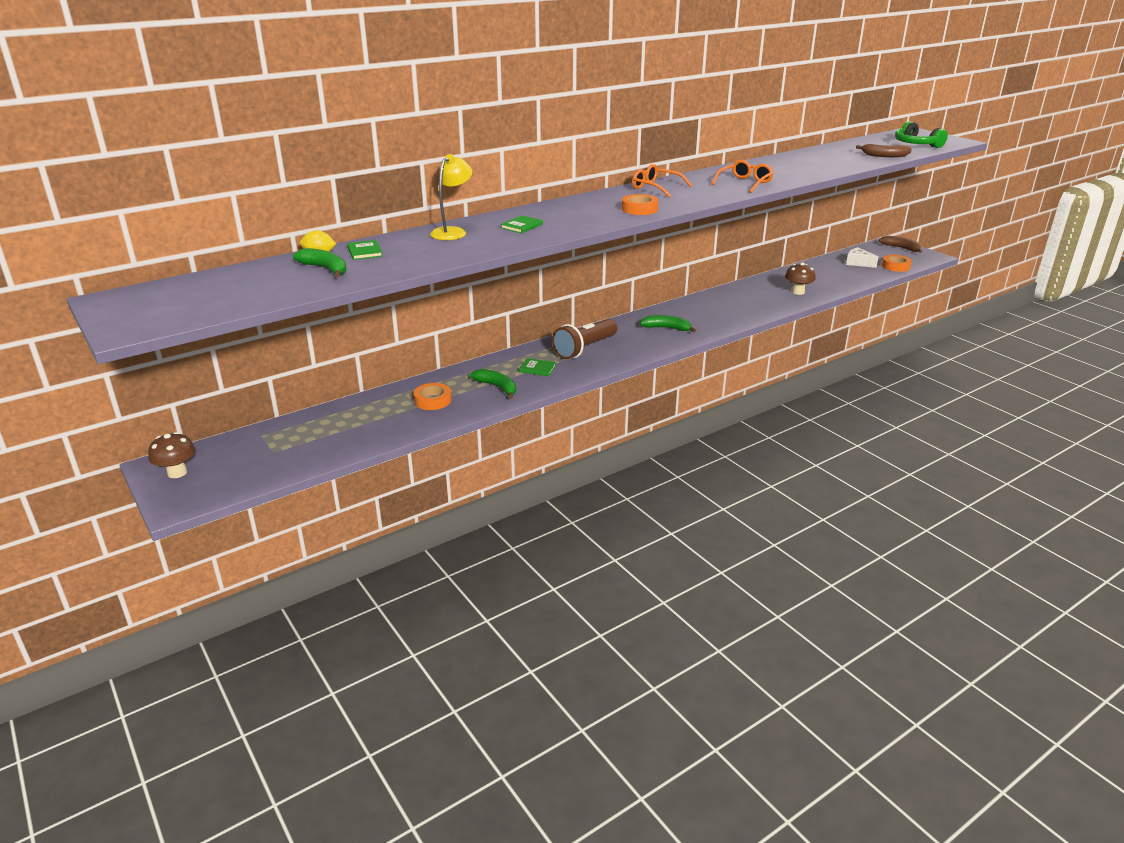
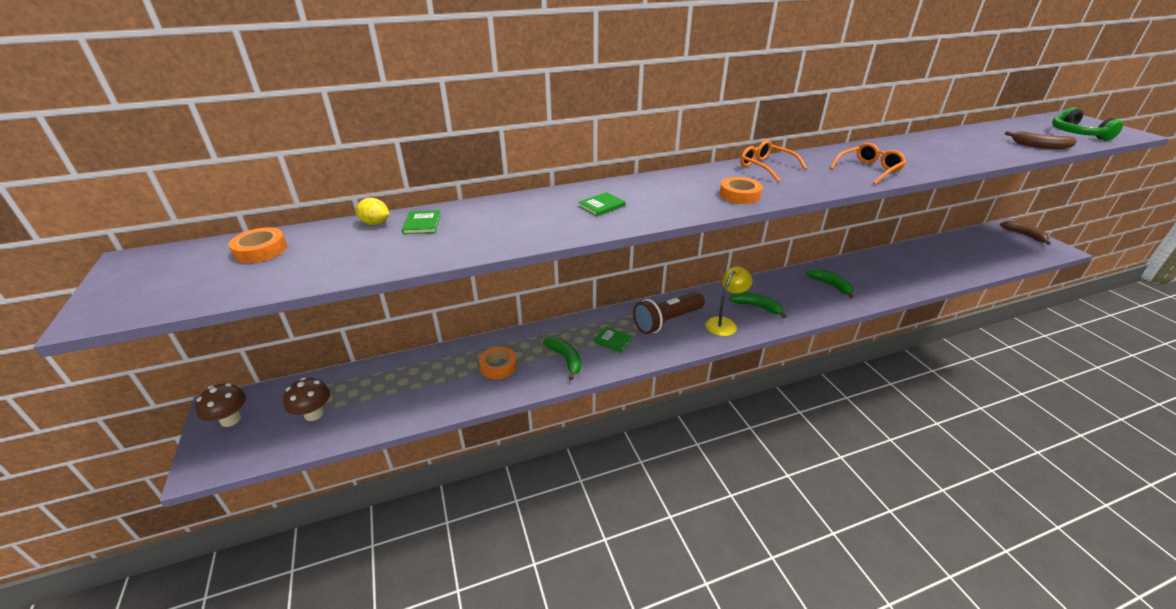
camera: 15 degrees right, 5 degrees up
green banana [293,248,347,277] -> green banana moved to [806,268,853,299]
yellow lamp [430,154,472,240] -> yellow lamp moved to [706,266,753,336]
brown mushroom [785,262,816,295] -> brown mushroom moved to [283,378,330,421]
white cheese [846,247,878,268] -> none
orange tape [882,255,912,272] -> orange tape moved to [229,228,287,263]

